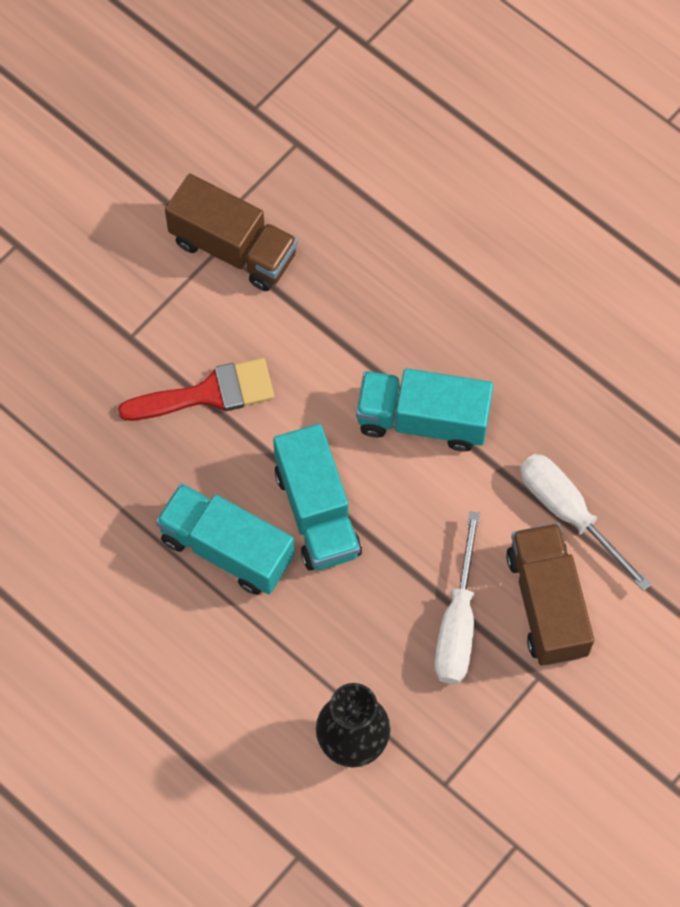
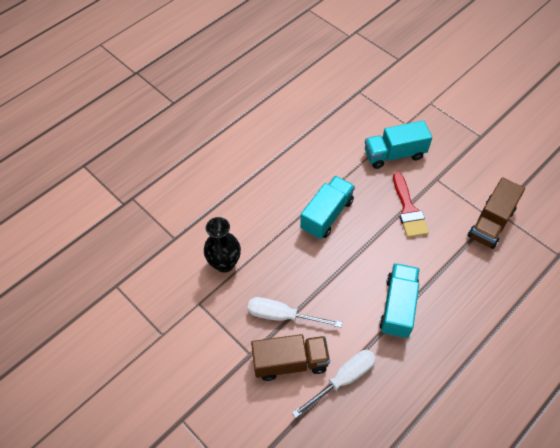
camera: 95 degrees right, 10 degrees down
turquoise truck [273,424,362,571] -> turquoise truck moved to [365,120,432,169]

